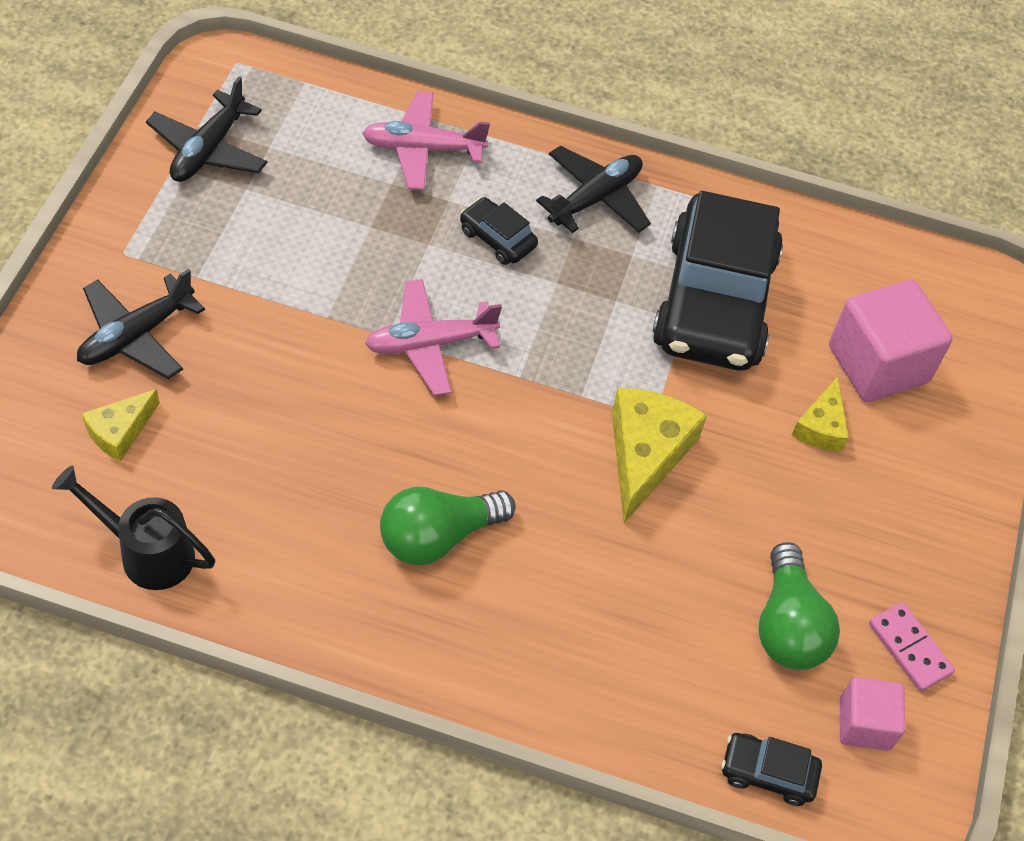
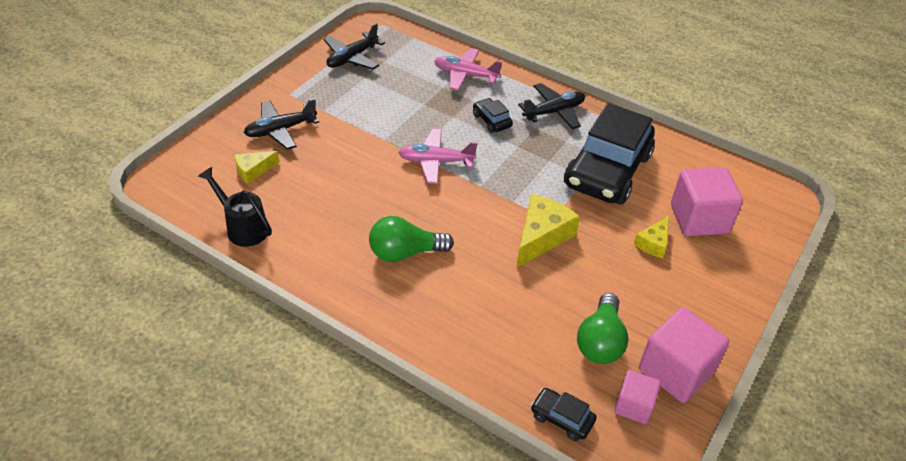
camera: 20 degrees right, 10 degrees down
pink domino [869,602,955,692] -> pink cube [639,307,729,403]

